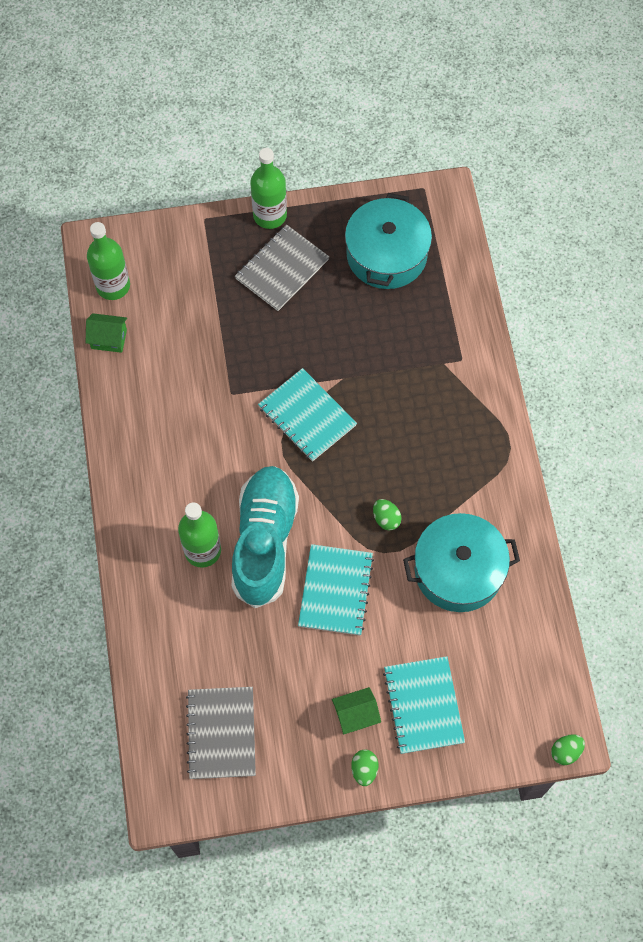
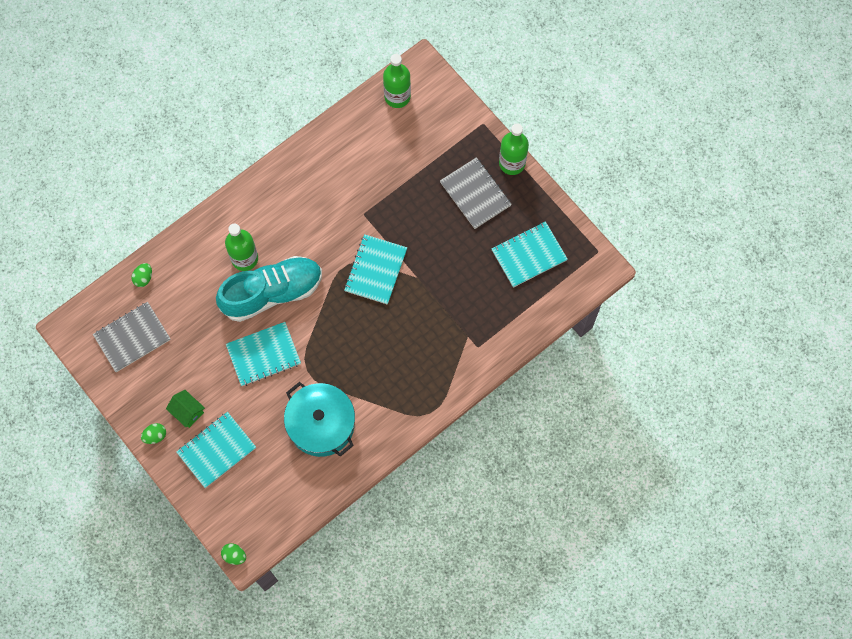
camera: 60 degrees right, 5 degrees up
green house [86,313,127,353] -> none
grey notebook [235,224,329,311] -> grey notebook turned 45 degrees clockwise [440,157,512,229]
turquoise pot [345,193,432,289] -> turquoise notebook [492,221,568,288]
green egg [373,499,402,531] -> green egg moved to [132,263,152,287]

